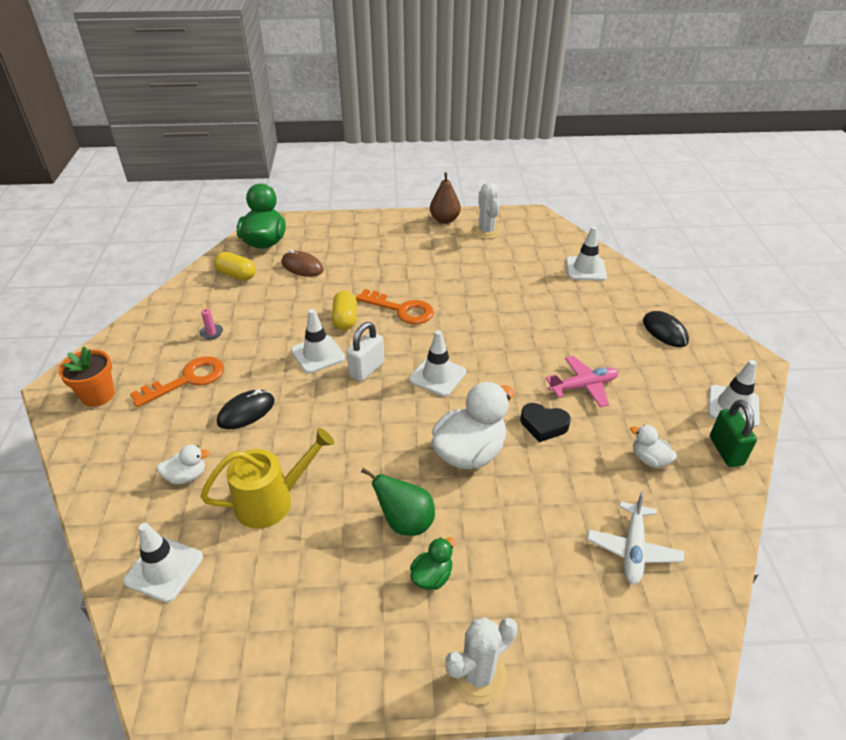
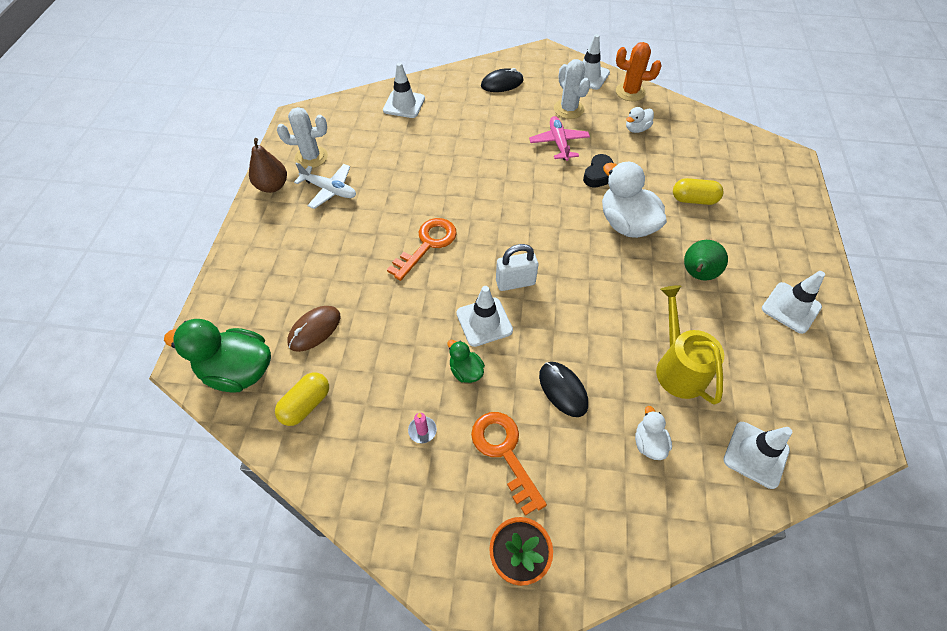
camera: 80 degrees left, 15 degrees up
yellow capsule [332,290,357,330] -> yellow capsule moved to [673,178,724,205]
white padlock [347,322,384,382] -> white padlock turned 60 degrees counterclockwise [496,244,539,291]
white traffic cone [409,330,466,397] -> white traffic cone moved to [762,271,825,334]
green duck [410,537,455,590] -> green duck moved to [447,340,485,383]
white cactus [445,617,517,704] -> white cactus moved to [554,59,590,119]
white plane [587,491,684,585] -> white plane moved to [294,162,356,209]
green padlock [710,400,757,467] -> orange cactus [616,42,662,101]

